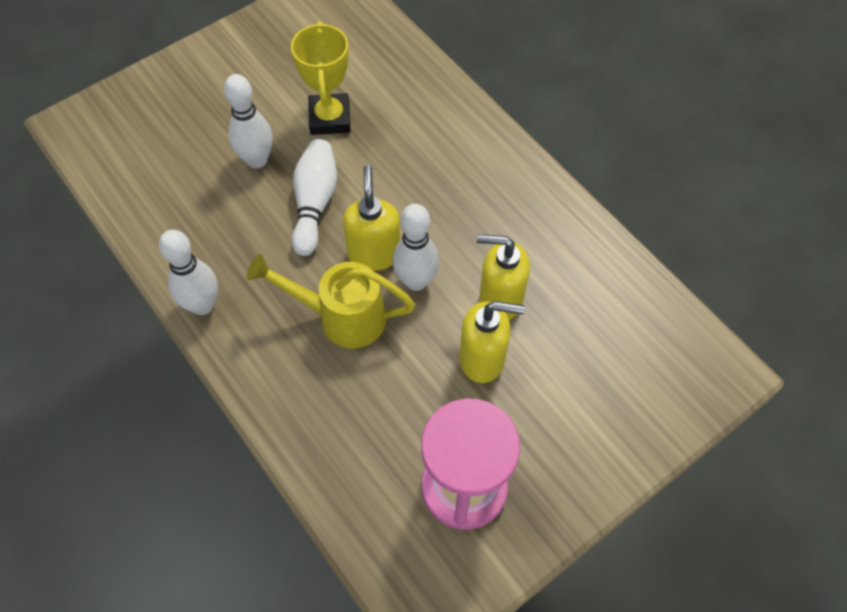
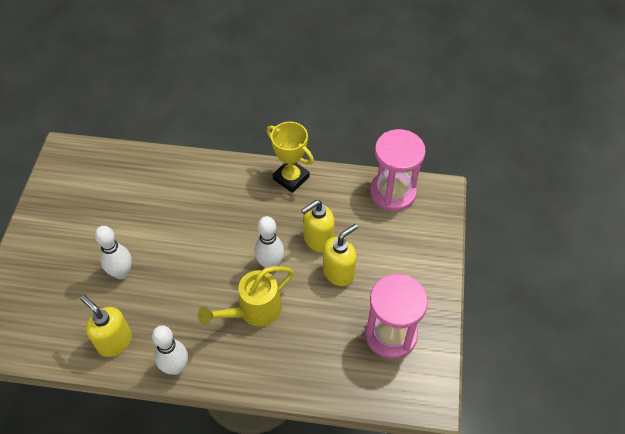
camera: 45 degrees left, 5 degrees down
yellow trophy [291,21,351,135] -> yellow trophy moved to [267,122,314,193]
white bowling pin [292,139,337,256] -> none
yellow soap dispenser [343,165,401,271] -> yellow soap dispenser moved to [80,295,132,357]
none -> pink hourglass [370,129,426,211]

